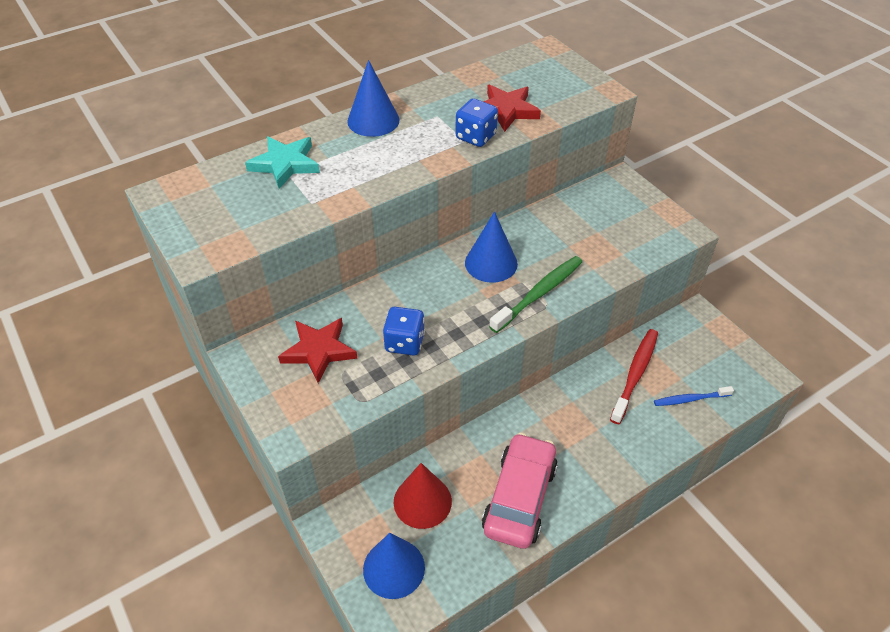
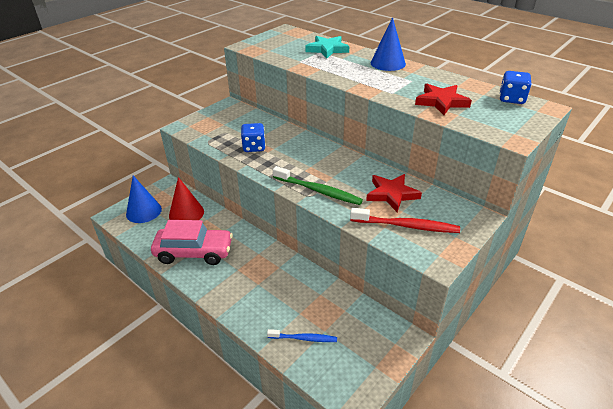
camera: 75 degrees right, 10 degrees down
red star [278,318,357,383] -> red star moved to [366,174,422,212]
blue dice [455,98,498,147] -> blue dice moved to [500,71,532,104]
blue cone [465,212,518,283] -> none
red toothbrush [610,329,658,424] -> red toothbrush moved to [350,208,460,233]
blue toothbrush [654,386,734,406] -> blue toothbrush turned 120 degrees clockwise [267,329,337,342]

